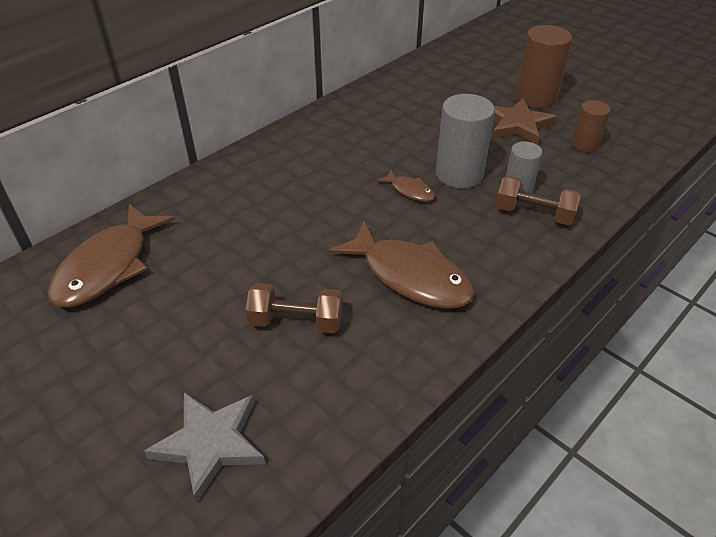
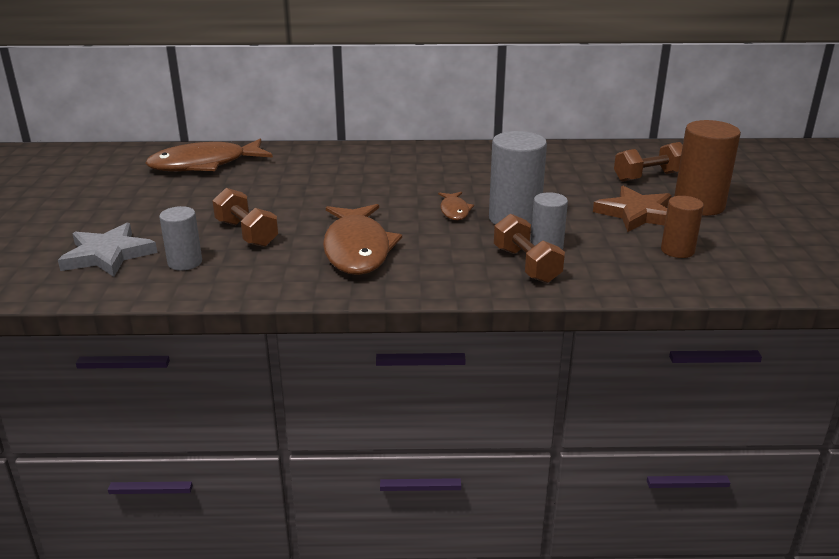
camera: 45 degrees right, 15 degrees down
none -> grey cylinder [159,206,202,271]
none -> brown dumbbell [614,142,683,182]

